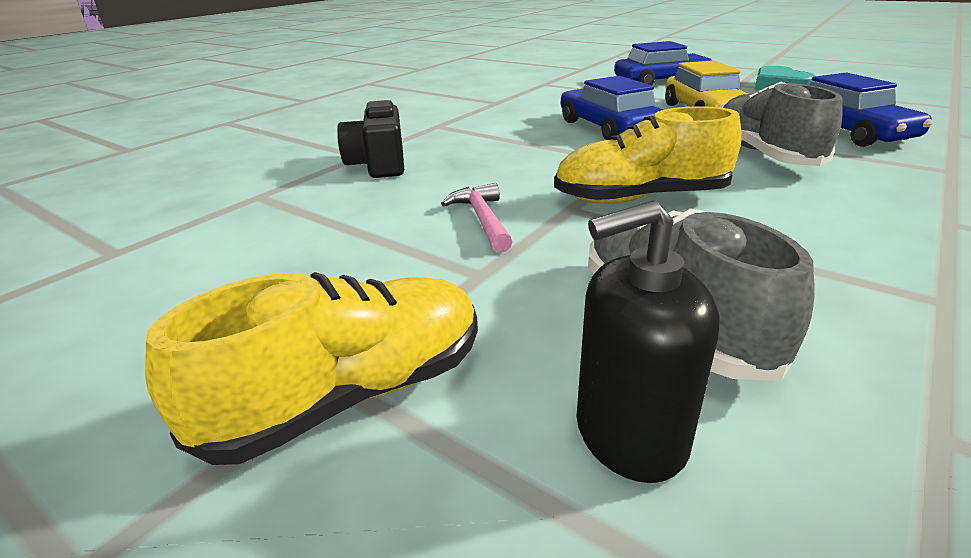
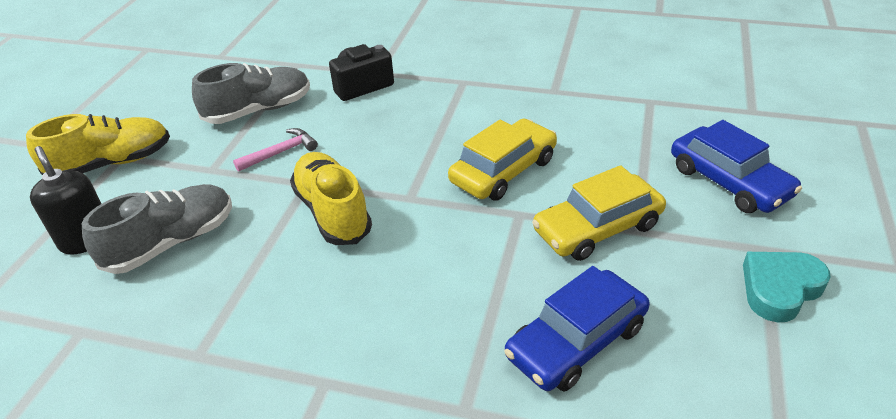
camera: 70 degrees right, 10 degrees up
yellow shoe [145,272,478,465] -> yellow shoe turned 60 degrees counterclockwise [26,114,170,175]
blue car [561,76,663,140] -> yellow car [448,119,557,201]
grey shoe [723,82,842,166] -> grey shoe moved to [192,63,310,124]

